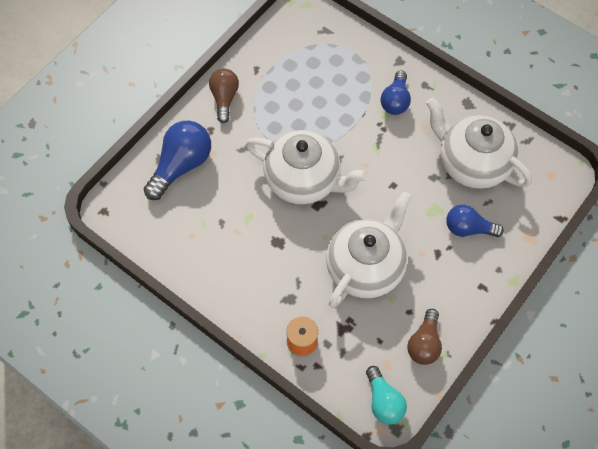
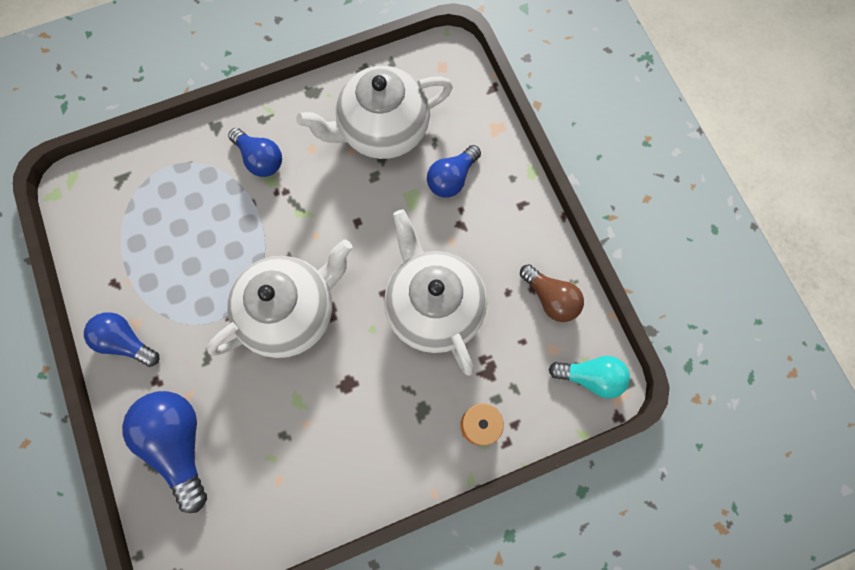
camera: 60 degrees left, 10 degrees up
brown light bulb [209,69,239,123] -> blue light bulb [84,312,160,367]

